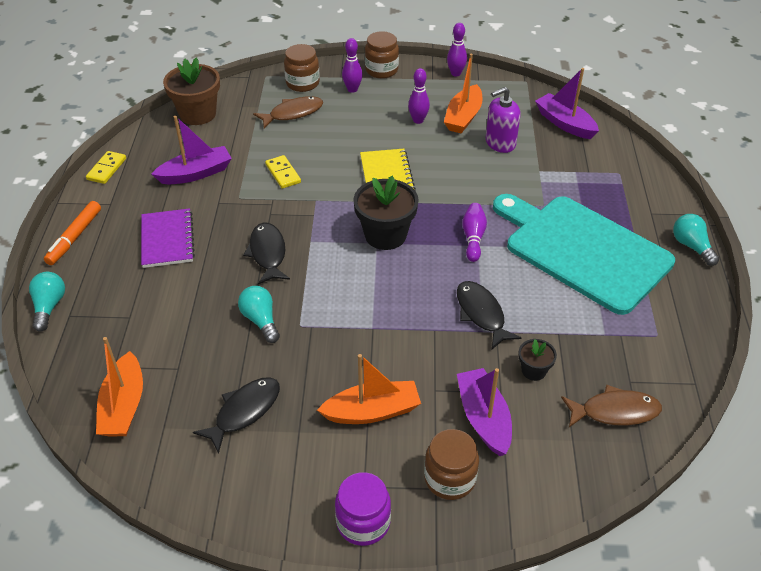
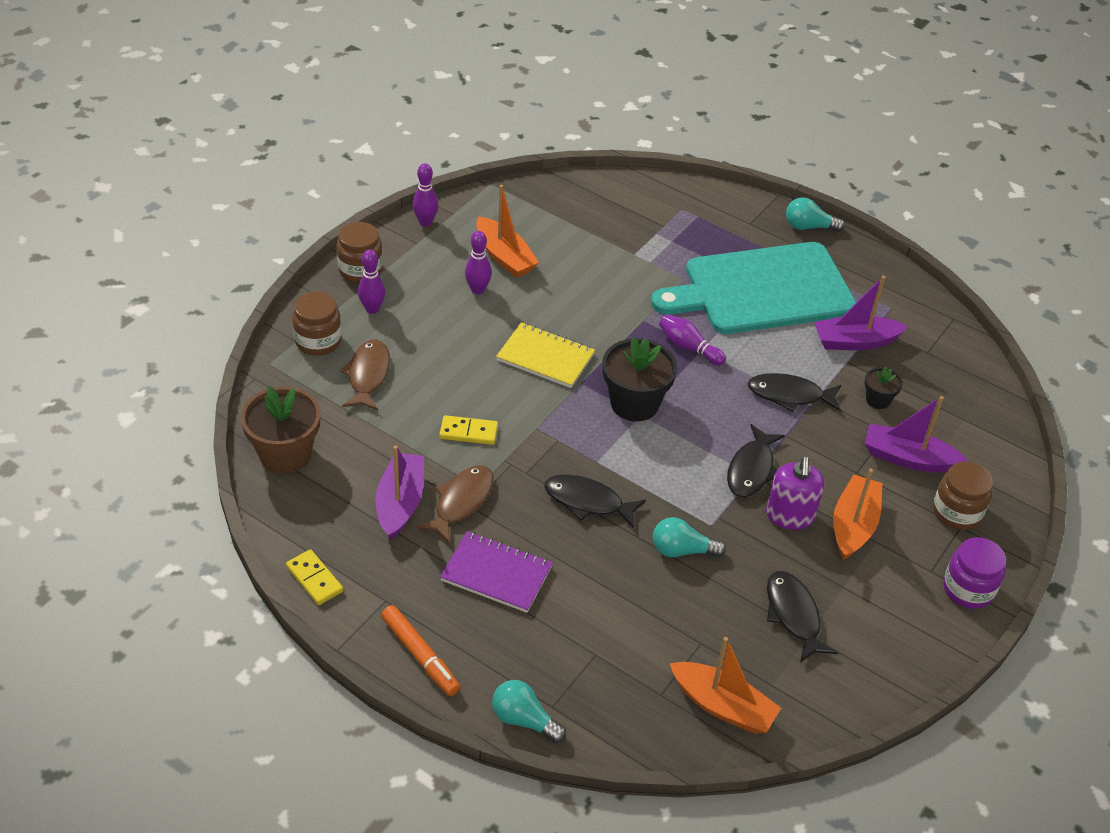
camera: 60 degrees left, 0 degrees up
purple soap dispenser [485,87,521,153] -> purple soap dispenser moved to [766,457,825,530]
purple boat [535,68,599,139] -> purple boat moved to [814,276,909,350]
brown fish [561,384,662,427] -> brown fish moved to [417,465,494,544]
none -> black fish [727,424,785,497]

